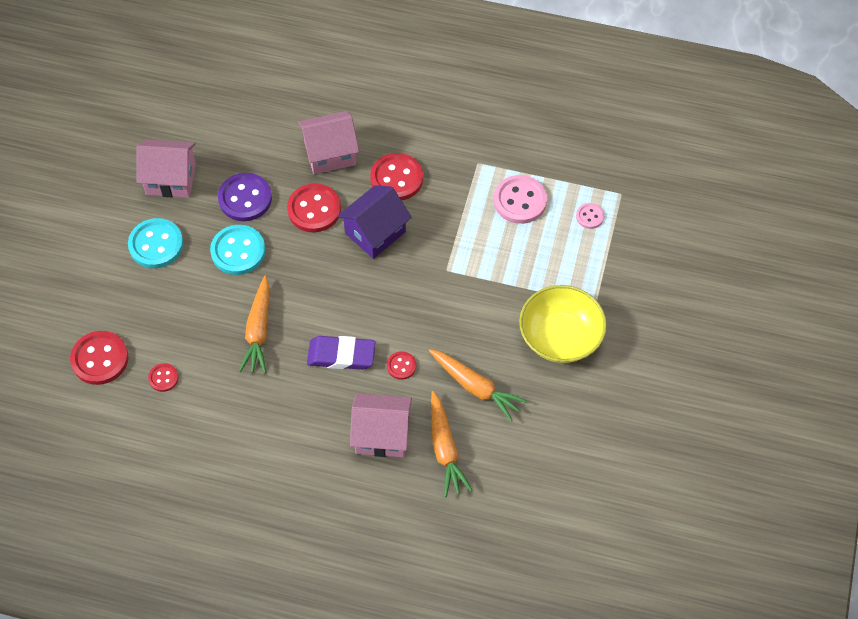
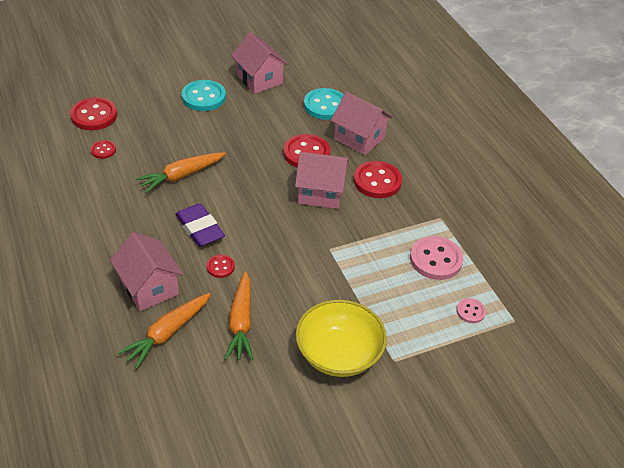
camera: 50 degrees right, 15 degrees down
turquoise button [210,225,266,275] -> turquoise button moved to [304,88,344,120]
purple button [218,173,272,221] -> none
purple house [337,185,412,259] -> pink house [295,152,349,209]

